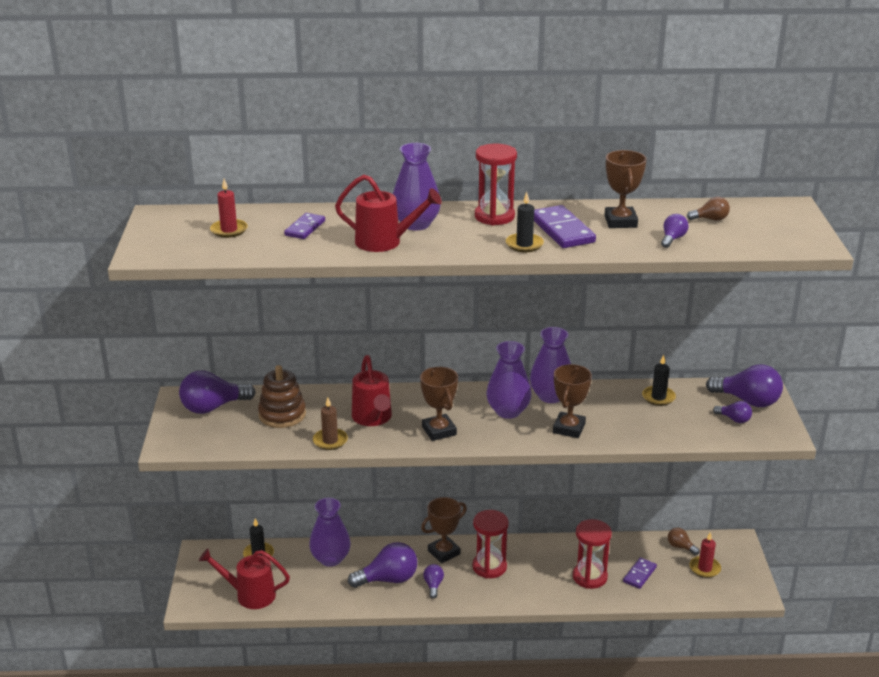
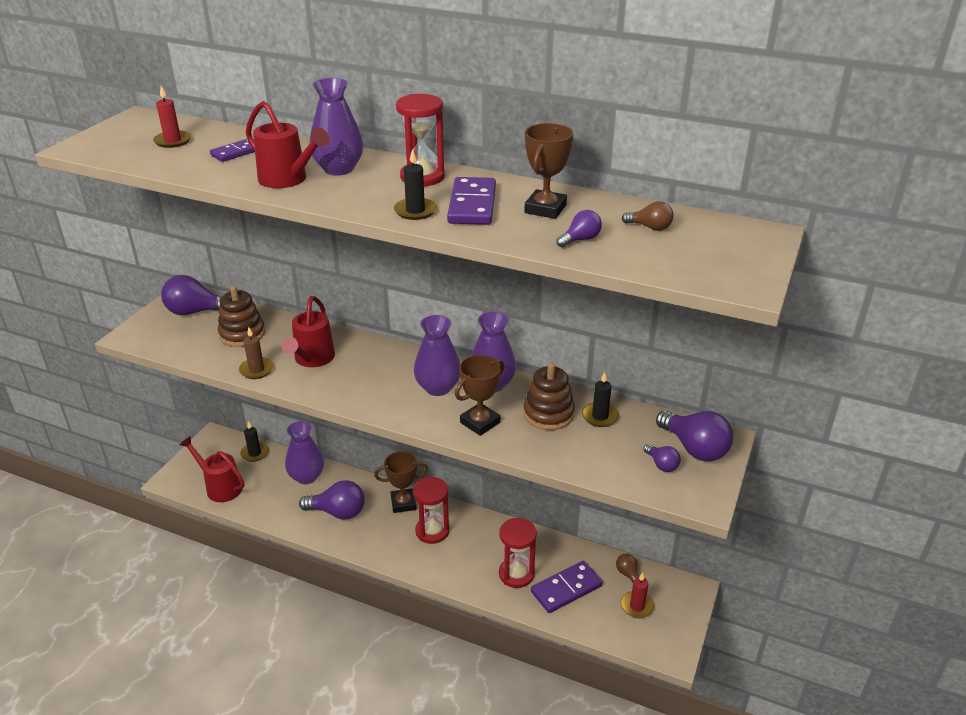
camera: 25 degrees right, 5 degrees up
brown trophy [420,367,458,441] -> none
purple light bulb [423,564,444,599] -> none
purple domino [623,557,657,589] -> purple domino [531,561,603,613], size x1.63
none -> brown stacking toy [523,363,575,430]

